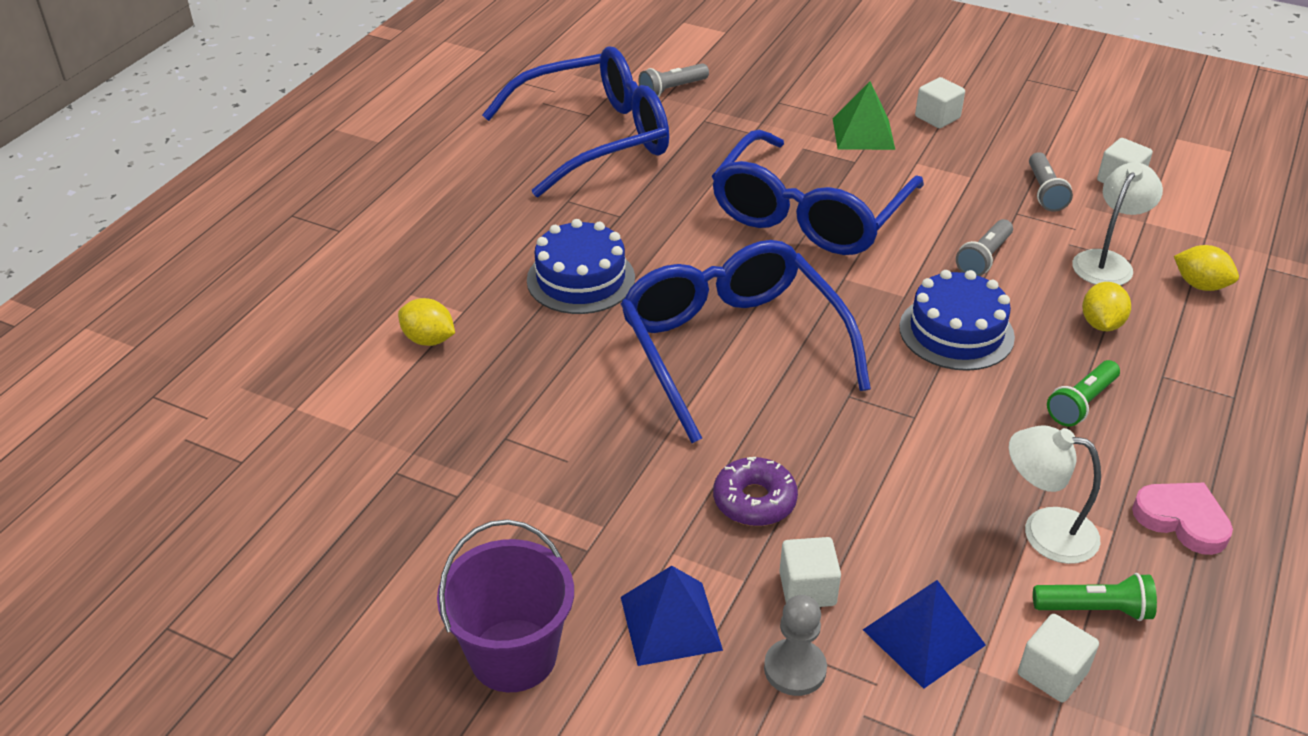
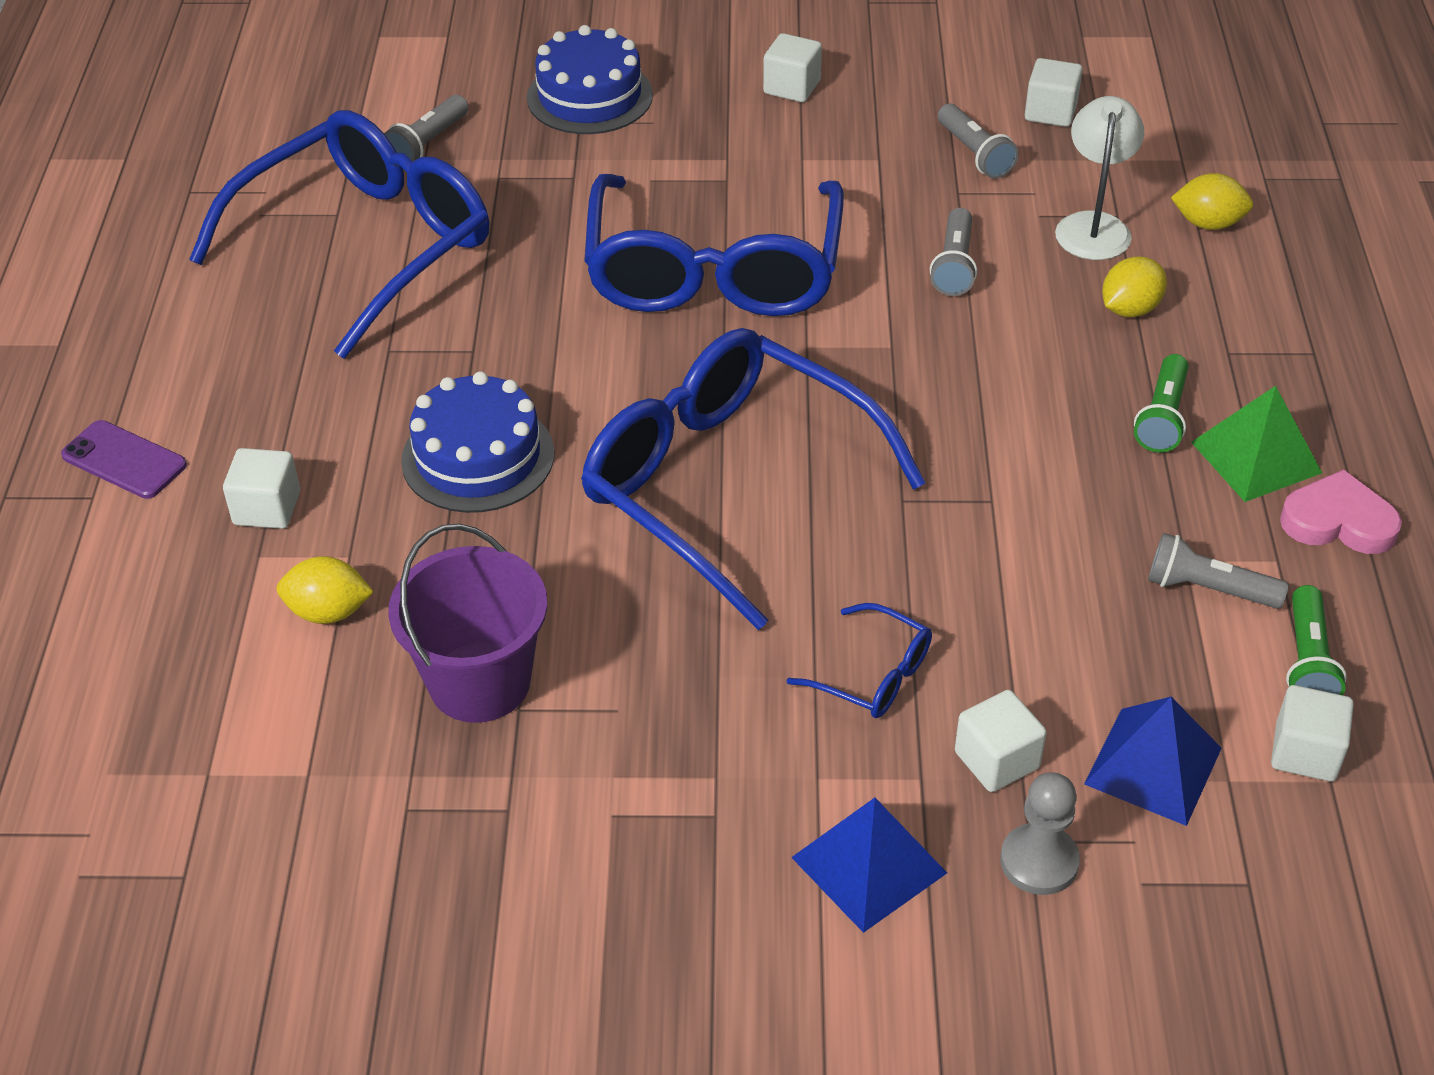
camera: 25 degrees left, 5 degrees up
purple bucket [437,519,574,692] -> purple bucket moved to [388,524,547,723]
purple donut [713,457,798,526] -> blue glasses [786,603,932,718]
green pyramid [833,81,895,150] -> green pyramid moved to [1191,386,1322,502]
blue cake [899,270,1015,371] -> blue cake moved to [527,25,653,134]
white lamp [1009,425,1101,564] -> grey flashlight [1148,533,1289,609]
green flashlight [1033,573,1157,621] -> green flashlight turned 120 degrees clockwise [1286,585,1347,695]
yellow lemon [1082,282,1131,331] -> yellow lemon turned 60 degrees clockwise [1102,256,1167,317]
none -> purple phone [61,420,187,499]
none -> white cube [223,448,300,529]

